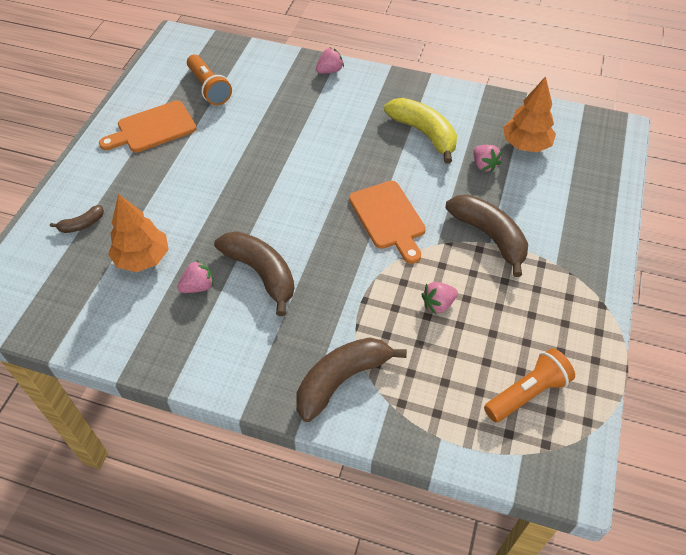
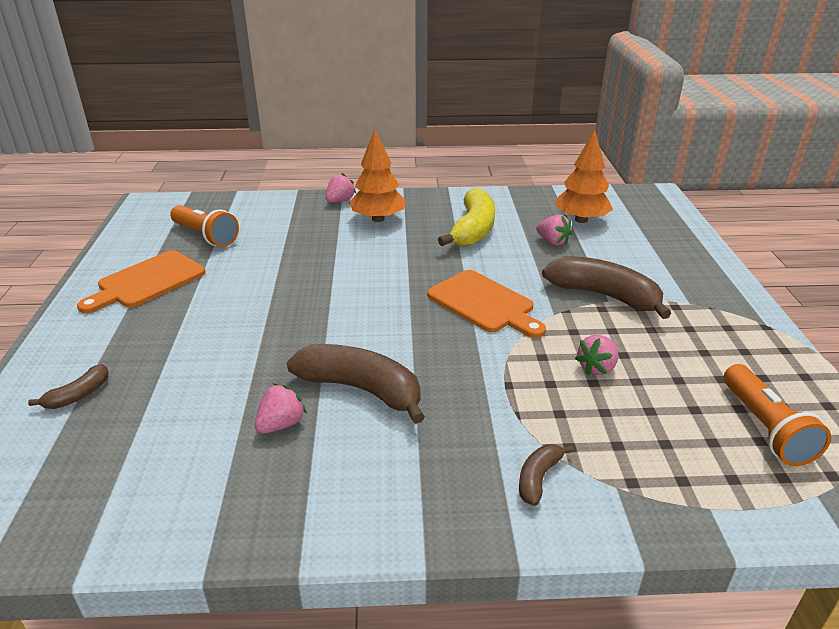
camera: 20 degrees left, 20 degrees down
orange tree [108,194,169,272] -> orange tree moved to [349,129,406,222]
brown banana [296,337,407,422] -> brown banana [519,444,574,506], size x0.49
yellow banana [384,98,457,164] -> yellow banana turned 75 degrees clockwise [438,188,495,247]
orange flashlight [484,348,575,423] -> orange flashlight turned 135 degrees clockwise [724,364,831,466]

